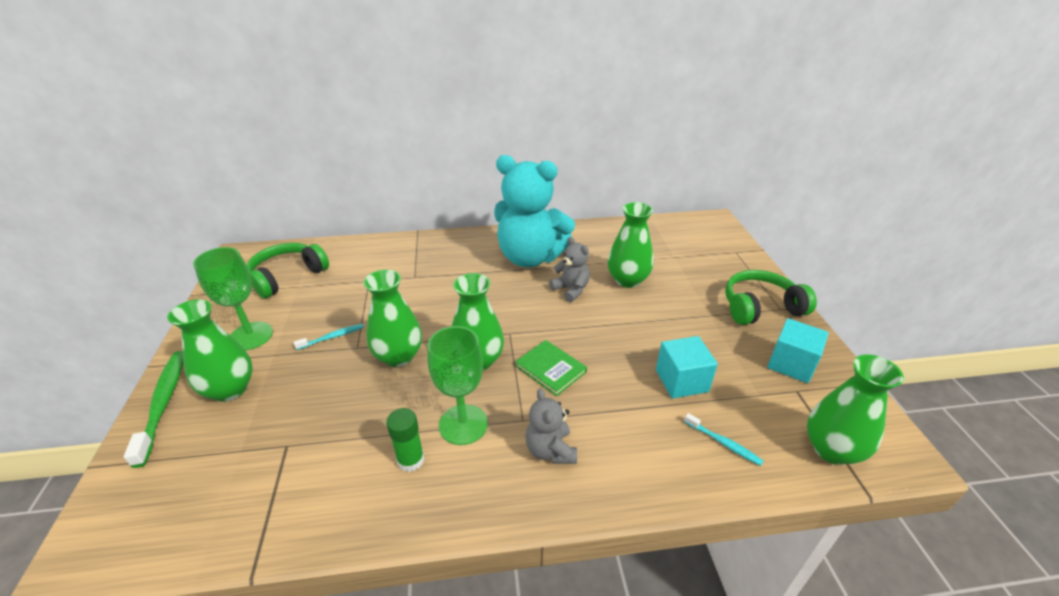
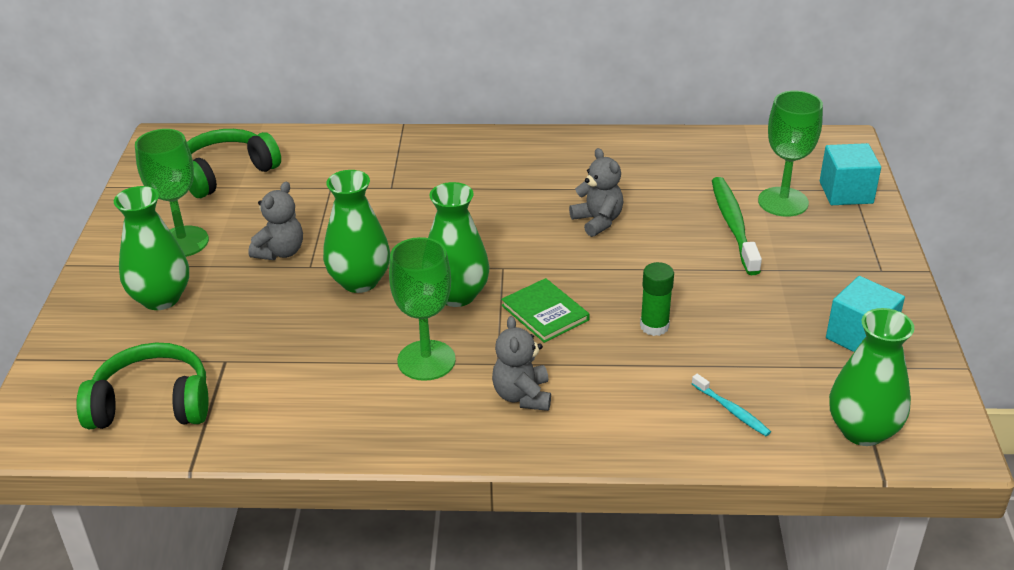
camera: 10 degrees right, 0 degrees up
green toothbrush [124,351,183,468] -> green toothbrush moved to [712,177,762,275]
turquoise toothbrush [294,324,364,350] -> grey teddy bear [248,182,303,260]
green glue stick [386,408,424,472] -> green glue stick moved to [640,262,674,336]
turquoise teddy bear [494,155,575,267] -> none
green vase [608,202,654,288] -> none
turquoise cube [656,336,718,399] -> turquoise cube moved to [820,143,881,205]
green headphones [725,270,817,325] -> green headphones moved to [76,343,209,429]
none -> green goblet [758,90,823,217]

